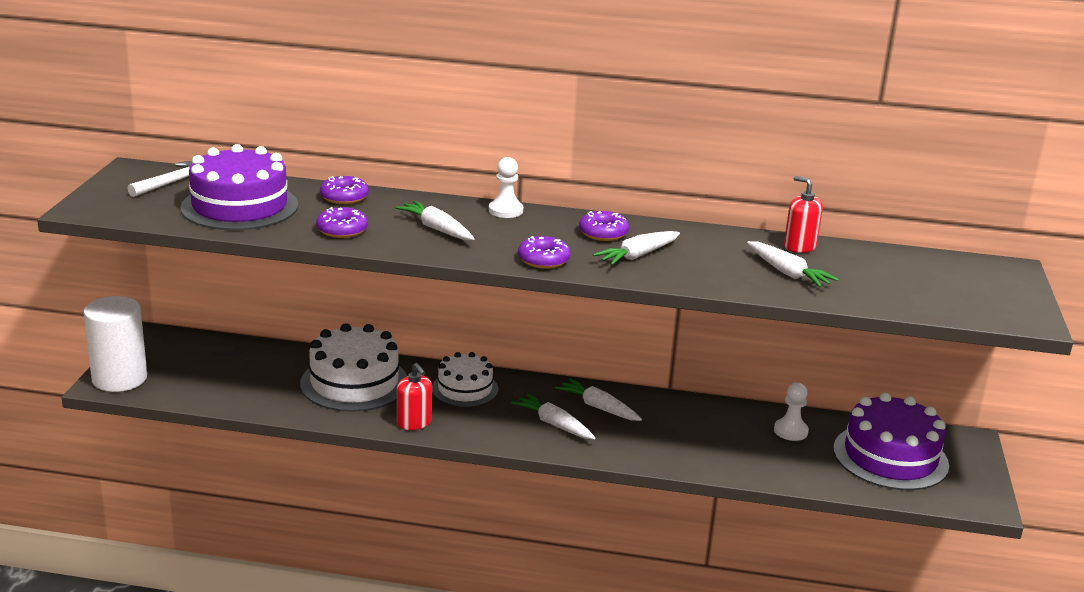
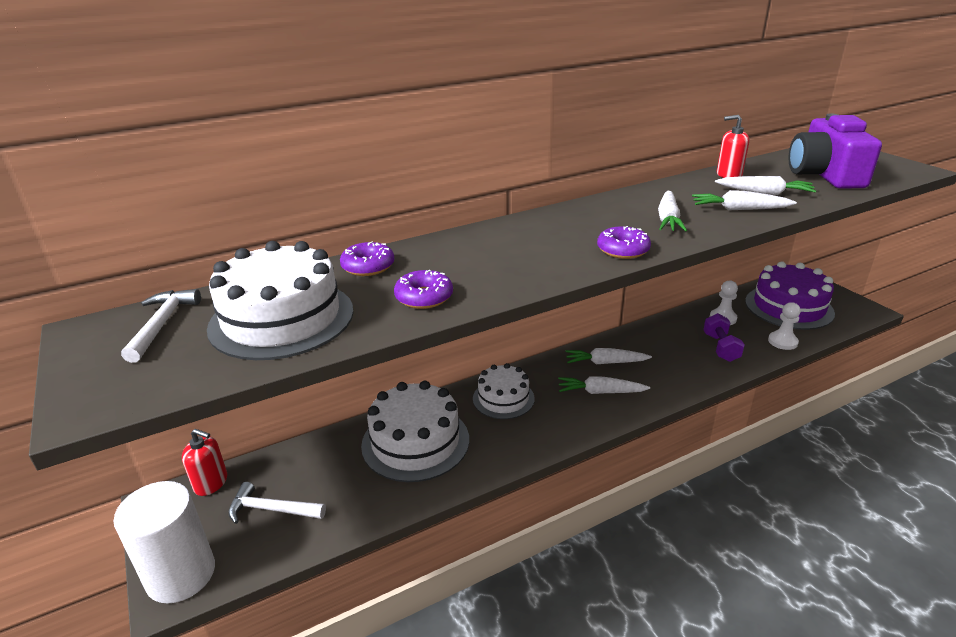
camera: 35 degrees left, 5 degrees up
purple cake [180,144,298,230] -> white cake [207,241,353,360]
white carrot [395,201,475,240] -> white carrot moved to [692,190,797,210]
red soap dispenser [397,363,432,430] -> red soap dispenser moved to [182,429,227,496]
white pawn [489,157,523,218] -> white pawn moved to [768,302,801,350]
purple donut [579,211,629,241] -> none
none -> white hammer [228,482,326,524]
none -> purple dumbbell [703,313,745,362]
none -> purple camera [789,114,882,189]

